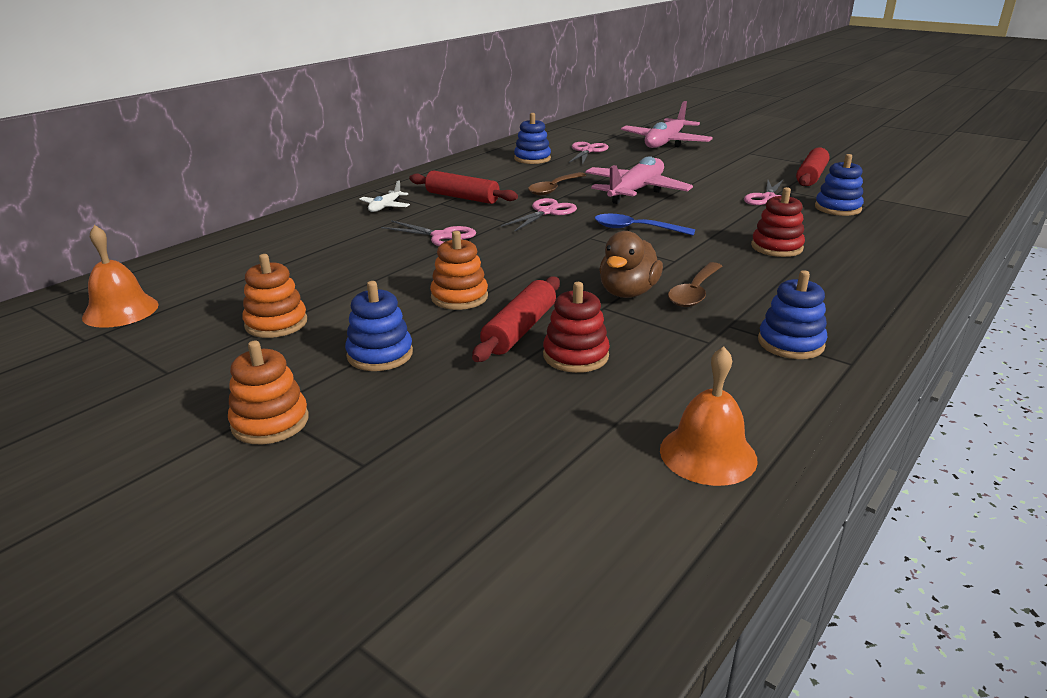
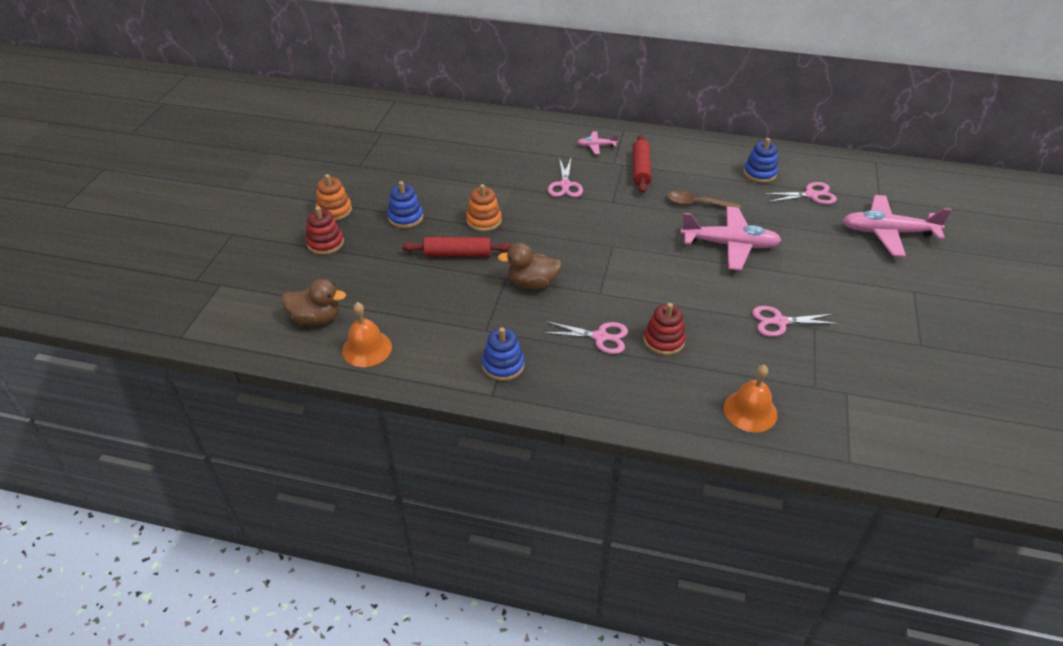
camera: 65 degrees right, 15 degrees up
orange bell [82,225,159,328] -> orange bell moved to [724,365,777,432]
orange stacking toy [242,254,307,338] -> none
white plane [359,180,410,212] -> pink plane [577,132,618,154]
pink scissors [501,198,577,232] -> pink scissors moved to [542,321,628,354]
red stacking toy [543,282,610,373] -> red stacking toy moved to [306,206,344,255]
blue spoon [595,214,695,236] -> none
brown spoon [668,262,722,307] -> none
red rolling pin [796,147,830,186] -> none
blue stacking toy [815,154,864,216] -> none
none -> brown duck [282,279,346,326]

